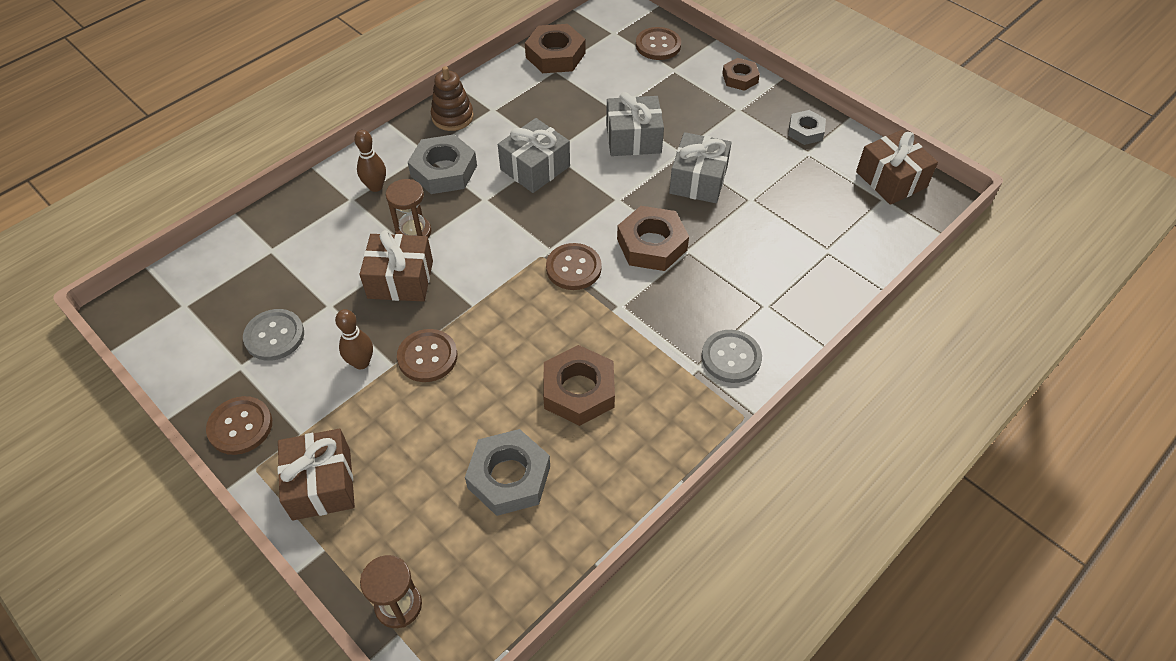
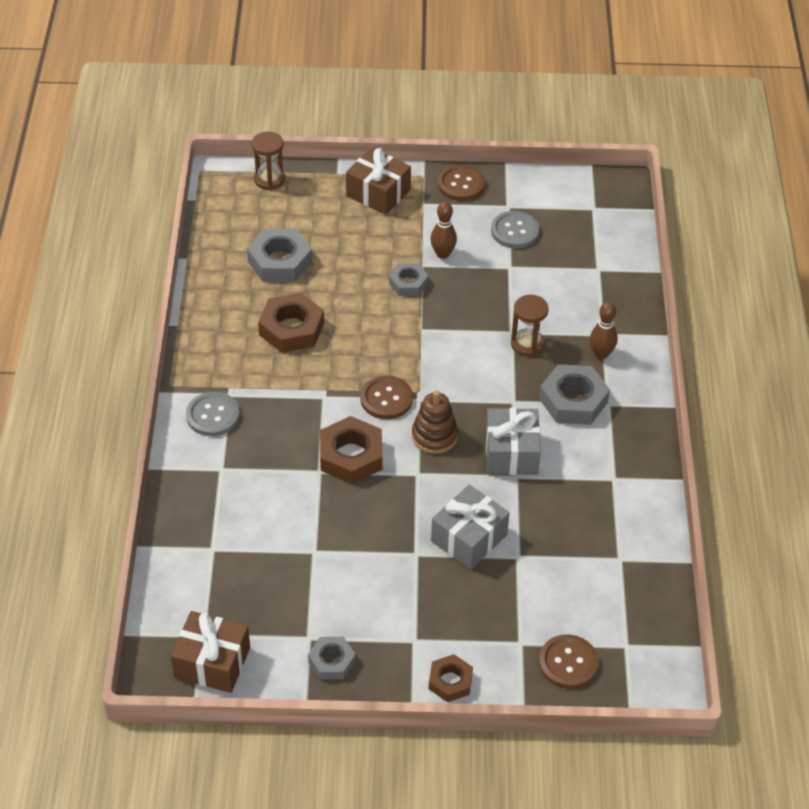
camera: 135 degrees right, 5 degrees down
brown gift [359,230,433,302] -> none
brown button [397,329,458,382] -> grey nut [389,263,429,296]
brown stacking toy [431,66,474,131] -> brown stacking toy moved to [412,391,458,454]
brown nut [525,24,585,73] -> none
grey gift [669,132,732,203] -> none

